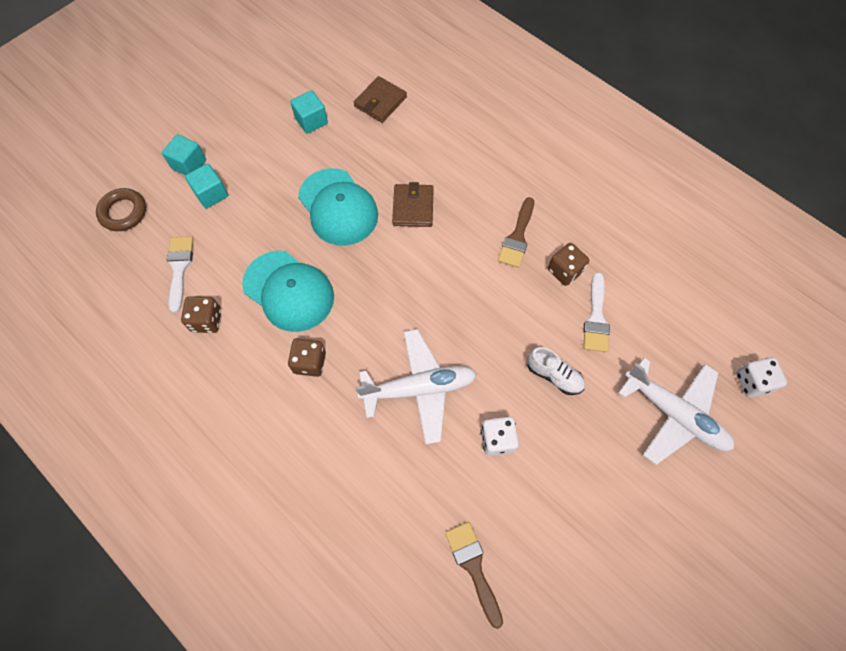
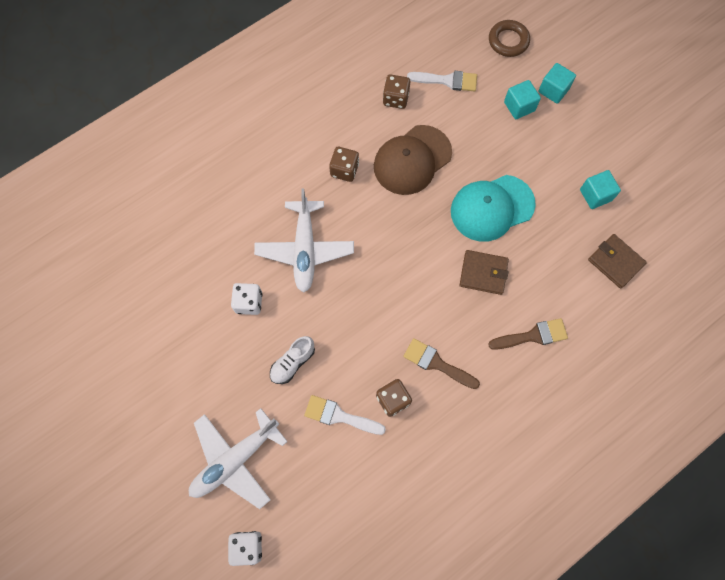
camera: 100 degrees right, 5 degrees up
turquoise cap [242,251,334,332] -> brown cap [374,125,452,195]
brown brush [445,522,503,629] -> brown brush moved to [488,318,568,350]

